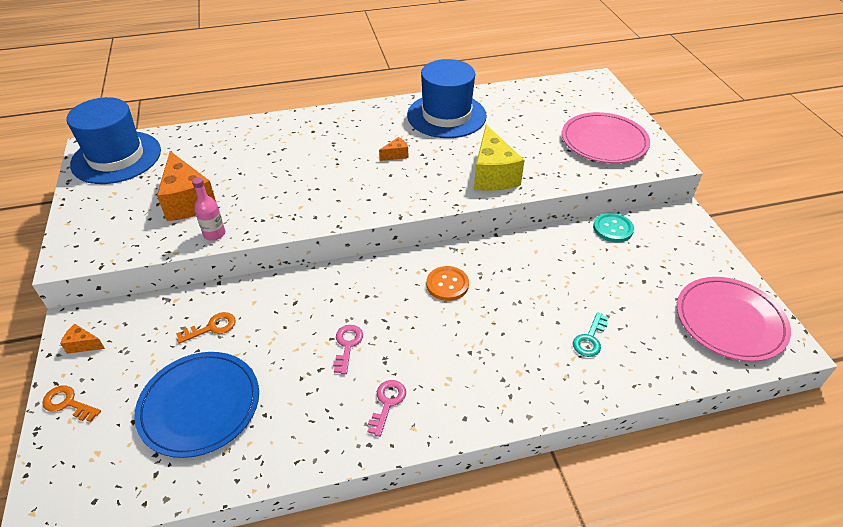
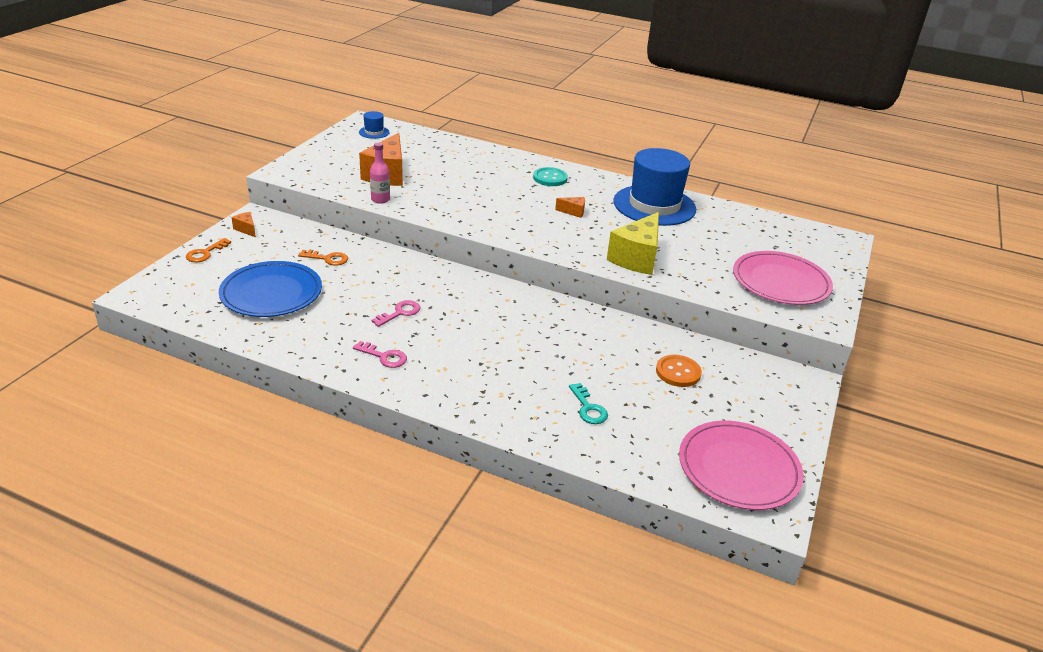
camera: 35 degrees right, 10 degrees down
orange key [42,386,101,422] -> orange key turned 120 degrees counterclockwise [186,238,231,262]
blue hat [67,97,161,184] -> blue hat [359,111,390,139], size x0.41
pink key [367,380,406,437] -> pink key turned 60 degrees clockwise [353,341,407,368]
orange button [426,266,469,301] -> orange button moved to [656,355,702,387]
turquoise key [573,312,608,357] -> turquoise key turned 90 degrees counterclockwise [569,383,608,424]
turquoise button [593,213,634,242] -> turquoise button moved to [533,167,568,186]

